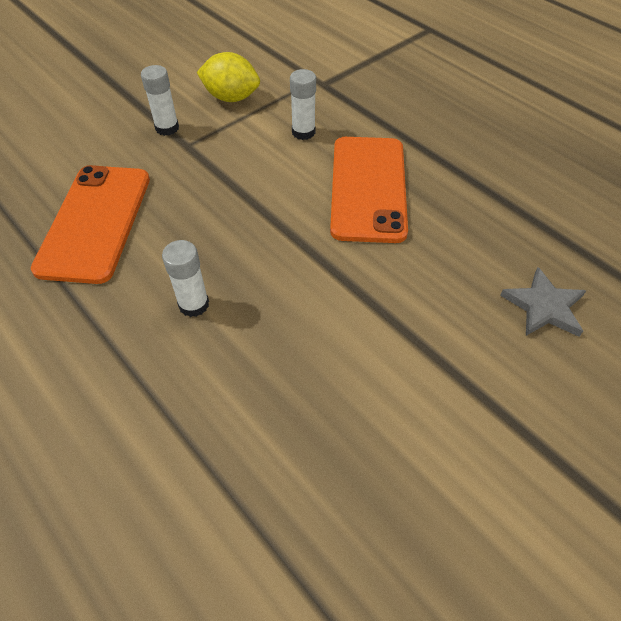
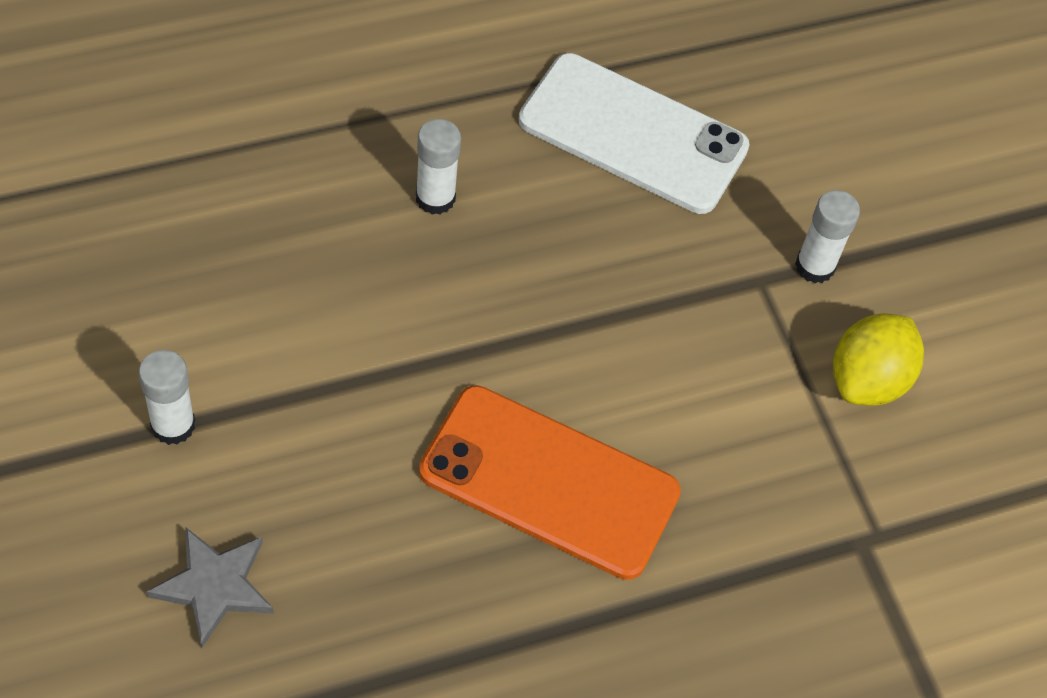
camera: 105 degrees right, 5 degrees up
orange phone [31,165,150,284] -> white phone [519,53,750,214]
white glue stick [290,69,316,140] -> white glue stick moved to [139,350,195,445]

